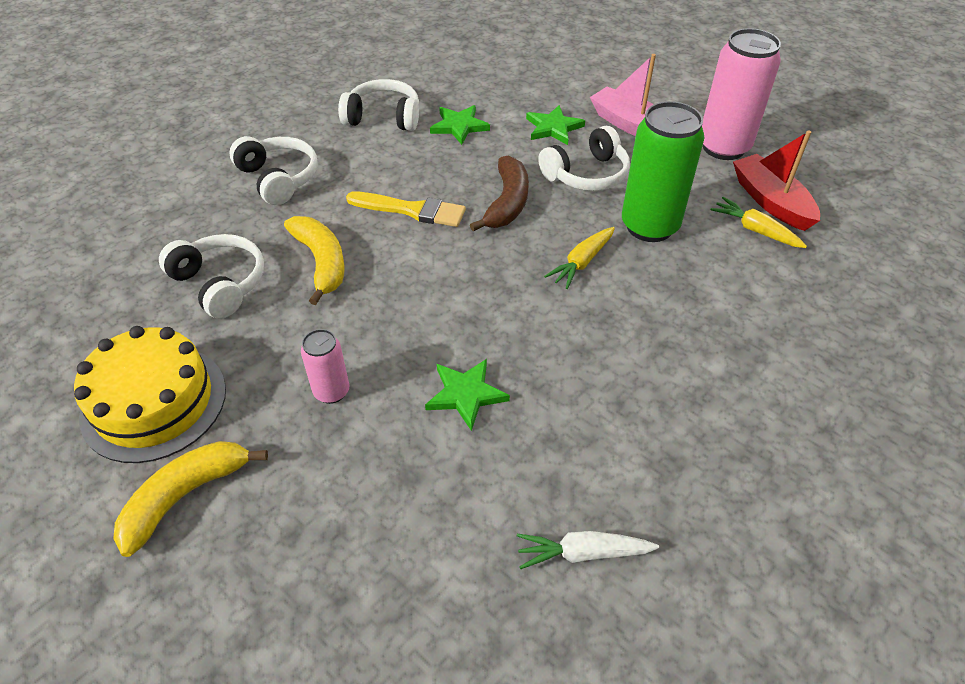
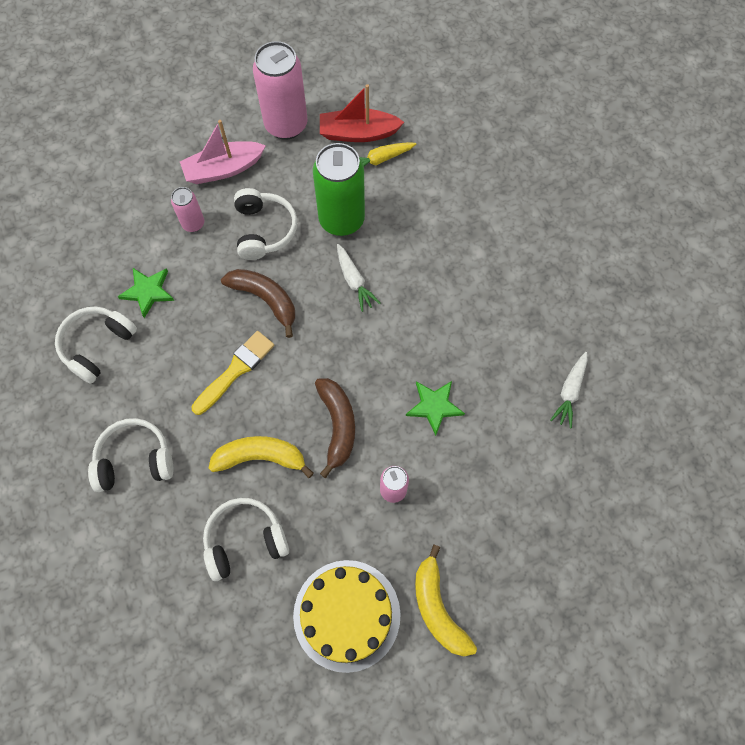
camera: 65 degrees left, 20 degrees up
green star [526,105,585,145] -> pink can [171,187,204,232]
yellow carrot [544,227,615,289] -> white carrot [337,244,380,312]
none -> brown banana [315,378,355,478]

